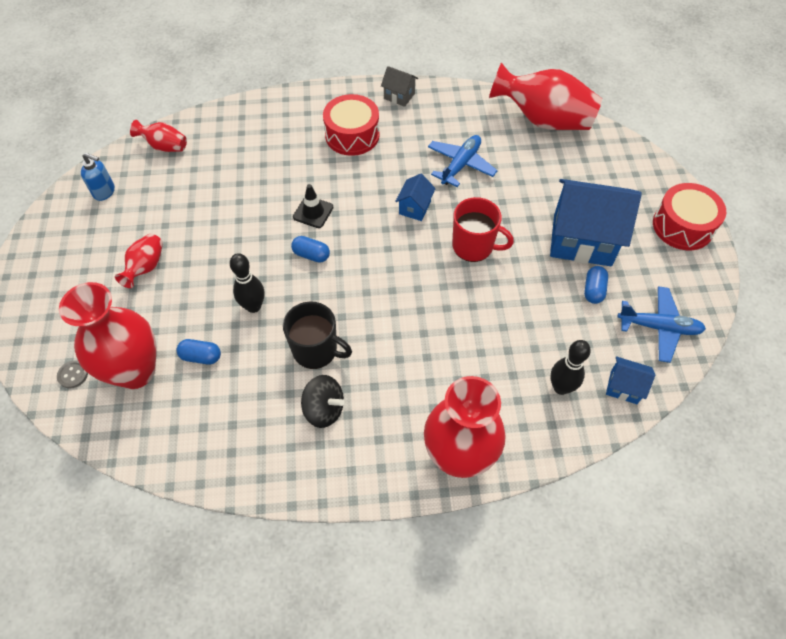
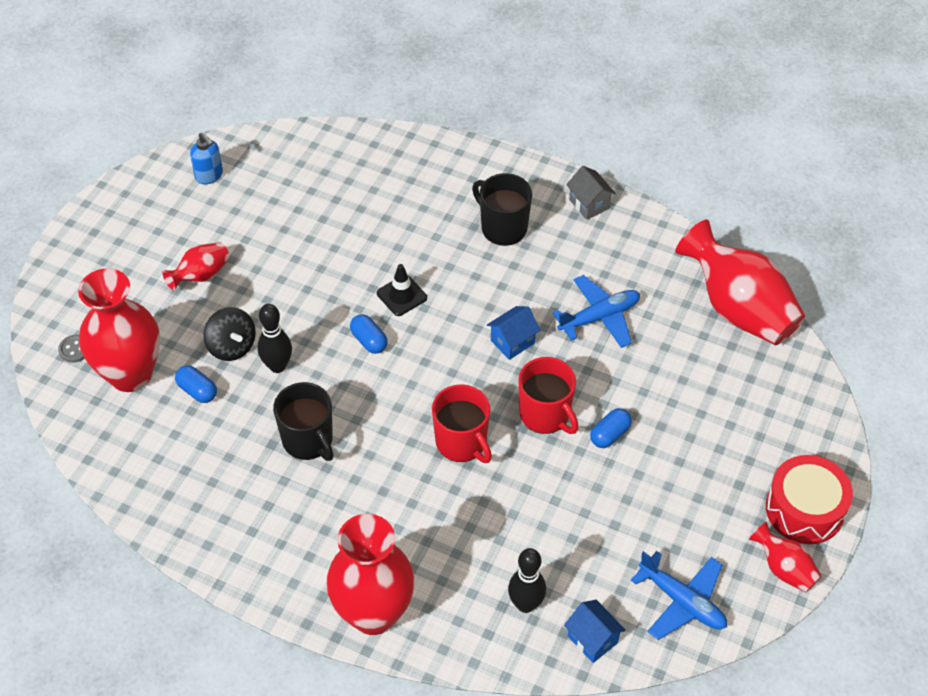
camera: 30 degrees right, 5 degrees down
red vase [130,120,187,152] -> red vase moved to [749,522,822,592]
black spinning top [301,375,345,428] -> black spinning top moved to [203,307,256,361]
red drum [323,94,380,156] -> black mug [472,173,532,246]
blue house [550,179,642,266] -> none
blue capsule [584,266,608,304] -> blue capsule moved to [590,408,632,448]
none -> red mug [432,384,492,463]

